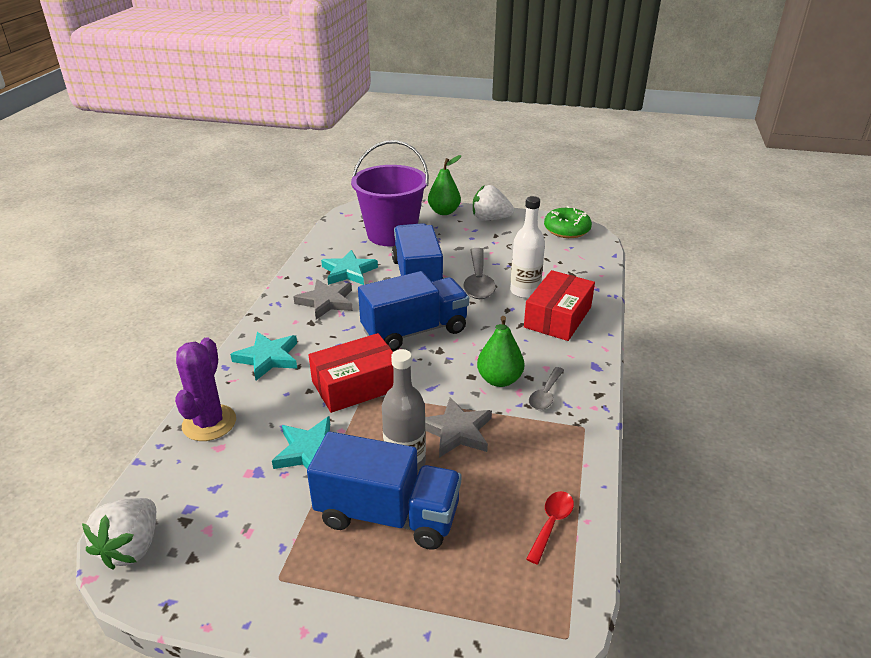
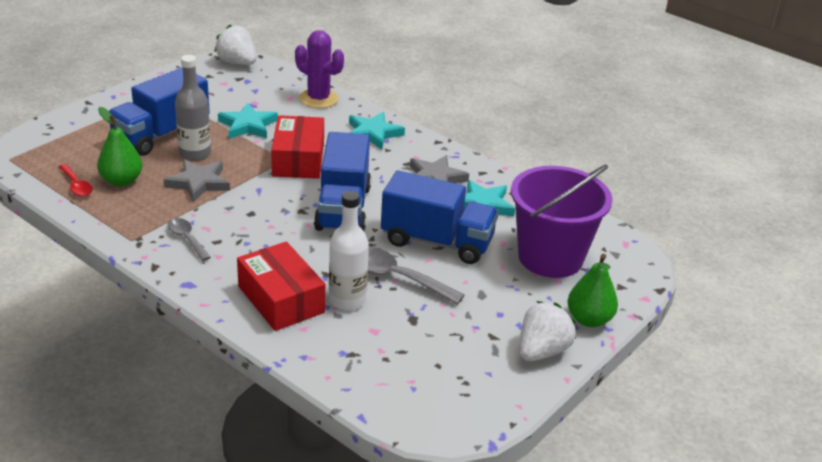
camera: 115 degrees right, 0 degrees up
green pear [477,316,524,387] -> green pear moved to [97,107,142,186]
green donut [544,206,592,238] -> none

